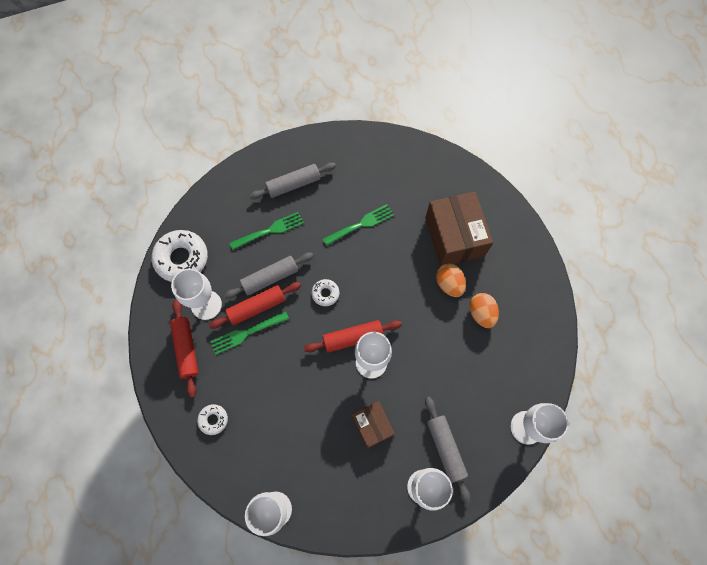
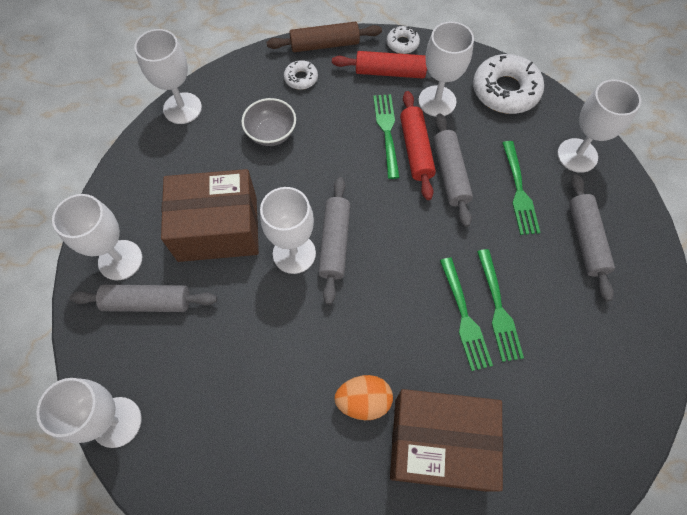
camera: 110 degrees right, 5 degrees down
red rolling pin [304,320,402,353] -> grey rolling pin [318,177,350,305]
white donut [312,279,339,306] -> white donut moved to [387,26,420,54]
brown box [352,401,395,449] -> brown box [161,169,259,262], size x1.75
orange egg [469,293,499,328] -> none
none -> grey bowl [241,98,296,146]
none -> brown rolling pin [266,22,382,52]
none -> green fork [440,258,493,371]
none -> white goblet [557,80,641,173]

